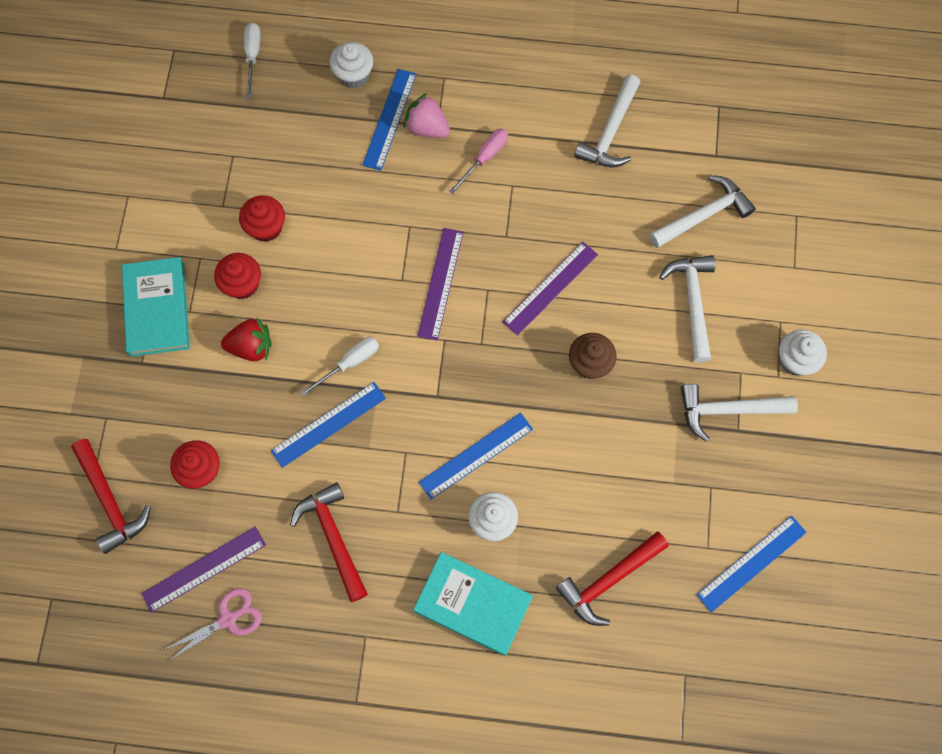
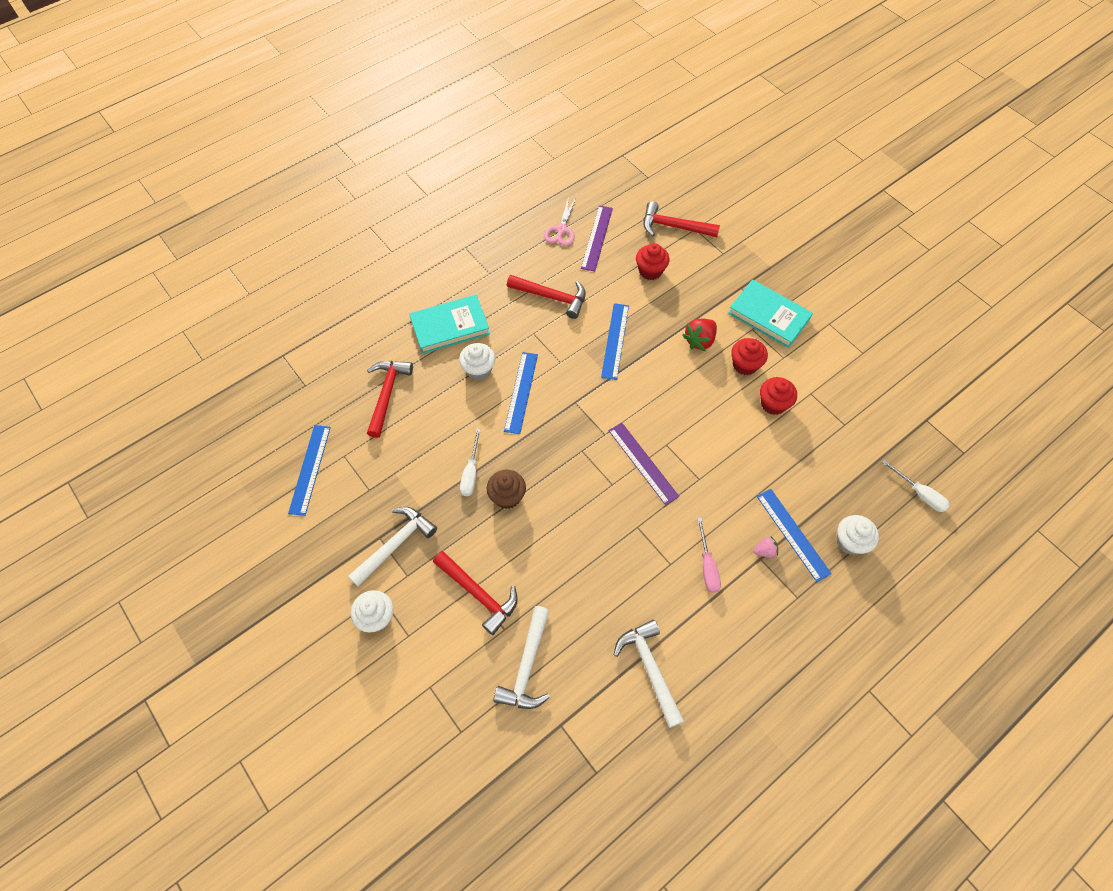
camera: 135 degrees right, 10 degrees down
white screwdriver [301,337,379,396] -> white screwdriver moved to [460,429,481,496]
pink strawberry [404,93,450,138] -> pink strawberry [754,536,778,557], size x0.57
purple ruler [503,242,598,336] -> none
white hammer [659,255,716,362] -> red hammer [433,551,518,635]

